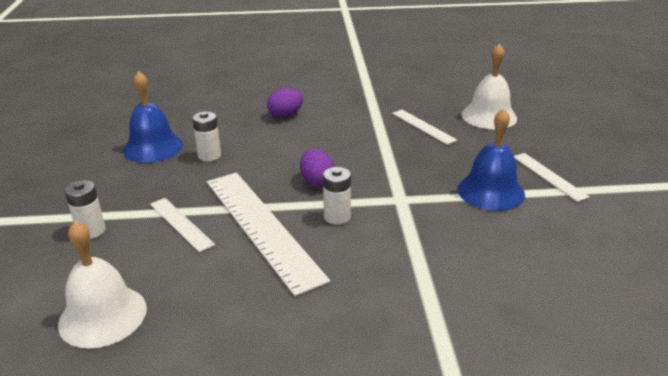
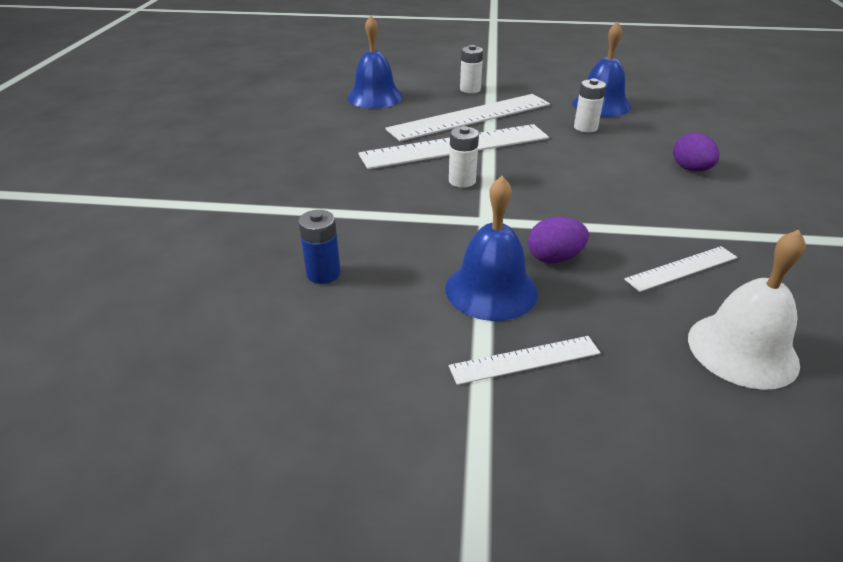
camera: 100 degrees right, 5 degrees up
white bell [58,221,147,349] -> blue bell [347,16,403,108]
white ruler [150,198,215,252] -> white ruler [385,94,550,141], size x2.04
purple egg [300,149,335,187] -> purple egg moved to [528,217,589,263]
none -> blue battery [298,210,341,284]

